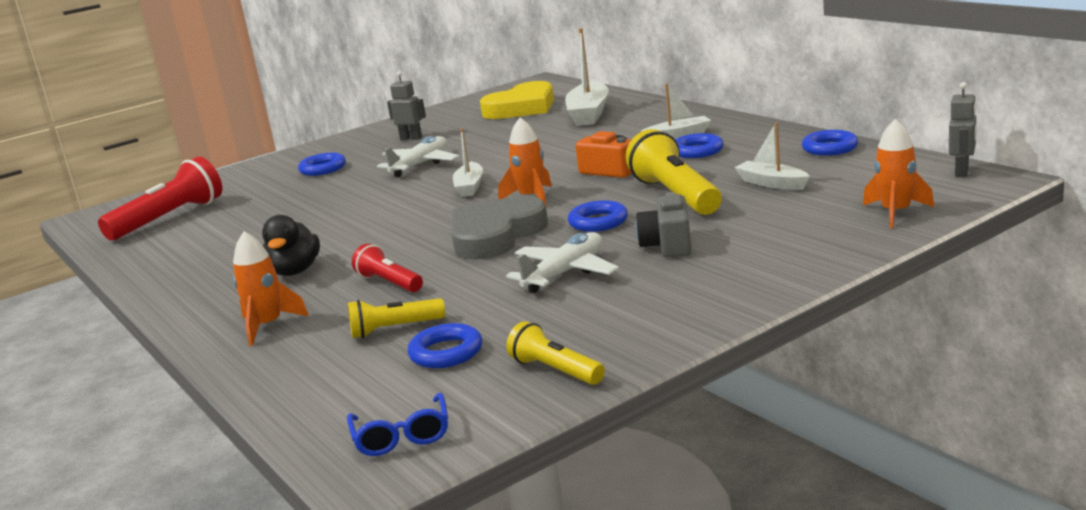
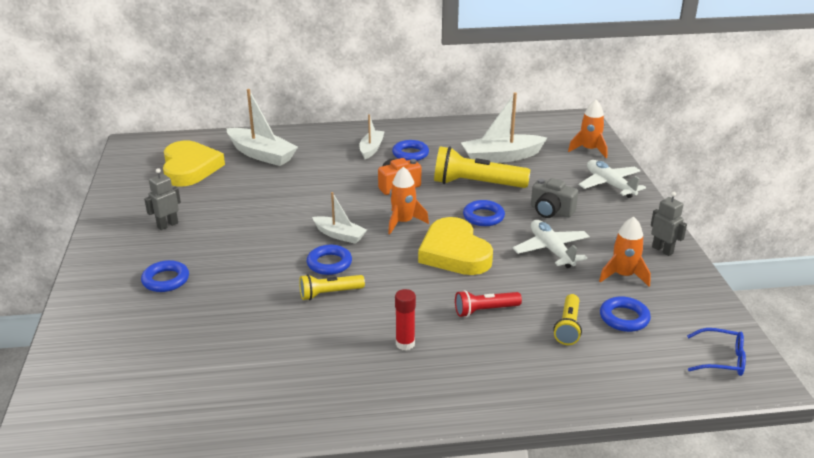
camera: 65 degrees left, 10 degrees up
red flashlight [98,156,222,240] -> none
orange rocket [233,231,309,346] -> orange rocket moved to [599,216,651,287]
black duck [262,215,320,276] -> red glue stick [395,289,416,350]
white plane [377,136,459,177] -> white plane moved to [579,160,646,198]
grey heart [451,196,548,260] -> yellow heart [418,217,493,275]
yellow flashlight [506,321,605,385] -> yellow flashlight moved to [299,274,365,300]
white boat [734,122,810,190] -> white boat [461,92,547,163], size x1.67
blue ring [802,130,858,156] -> blue ring moved to [307,245,352,275]
grey robot [949,82,977,177] -> grey robot moved to [651,192,687,256]

